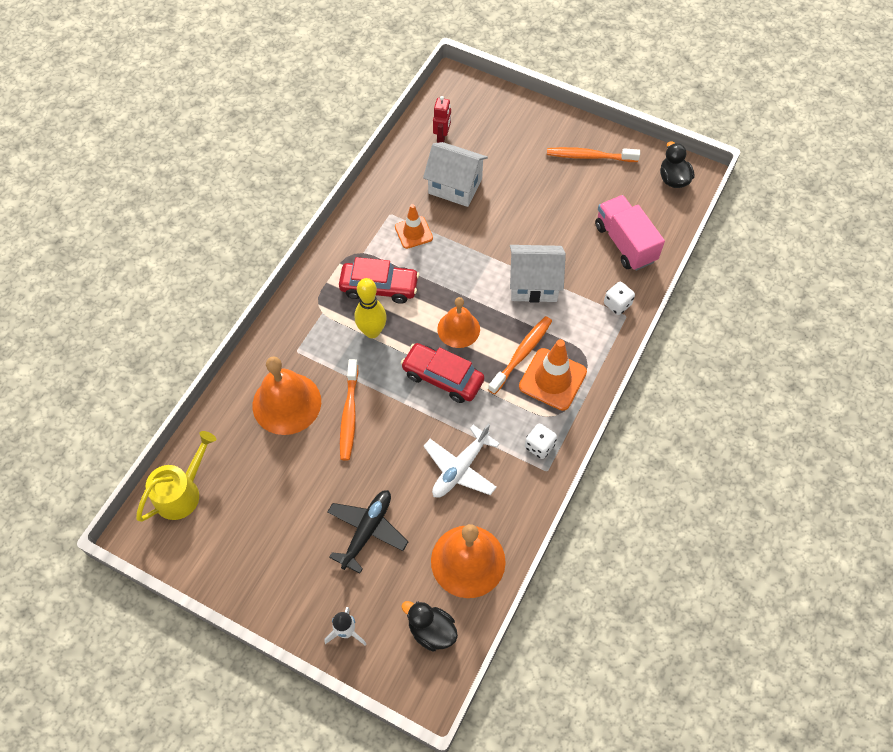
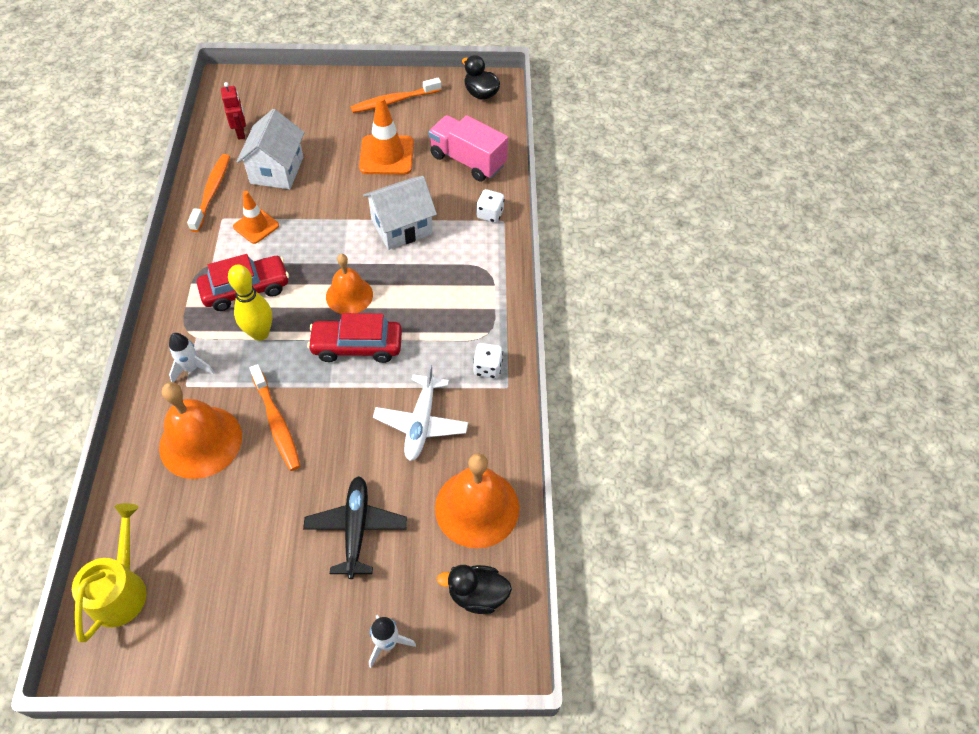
camera: 30 degrees left, 5 degrees down
white house [423,142,488,207] -> white house turned 75 degrees counterclockwise [236,109,305,189]
orange toothbrush [488,316,552,394] -> orange toothbrush moved to [187,154,230,232]
orange traffic cone [519,339,587,411] -> orange traffic cone moved to [359,96,414,175]
none -> white rocket [169,333,214,383]

